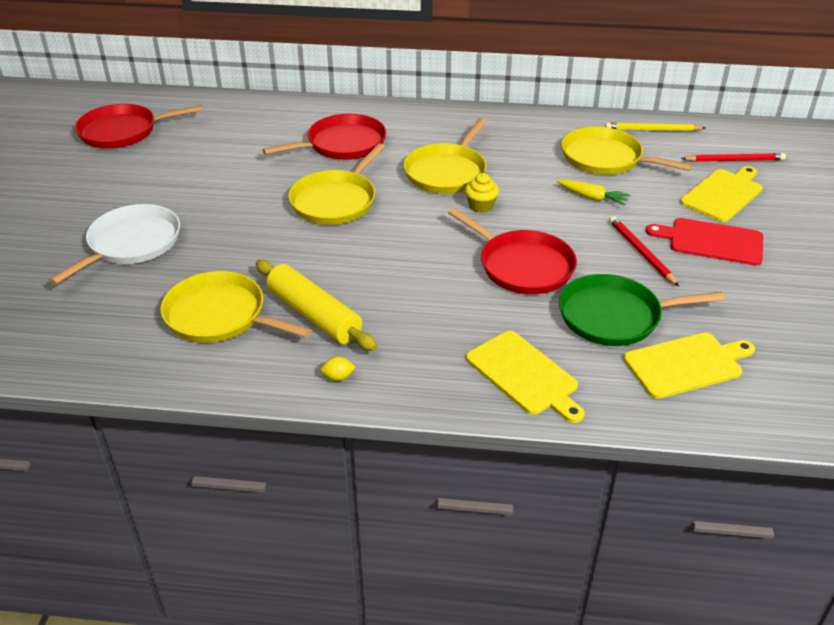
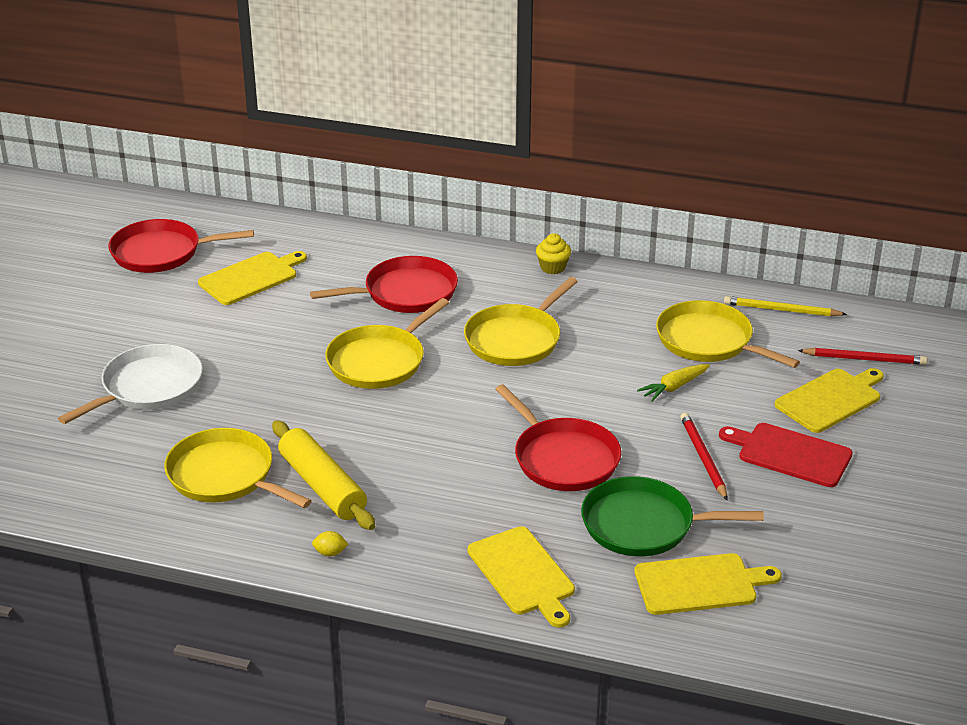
camera: 10 degrees right, 5 degrees down
yellow cupcake [465,173,499,213] -> yellow cupcake moved to [536,233,571,274]
yellow carrot [557,179,630,205] -> yellow carrot turned 105 degrees clockwise [637,364,710,402]
none -> yellow cutting board [198,251,307,305]

